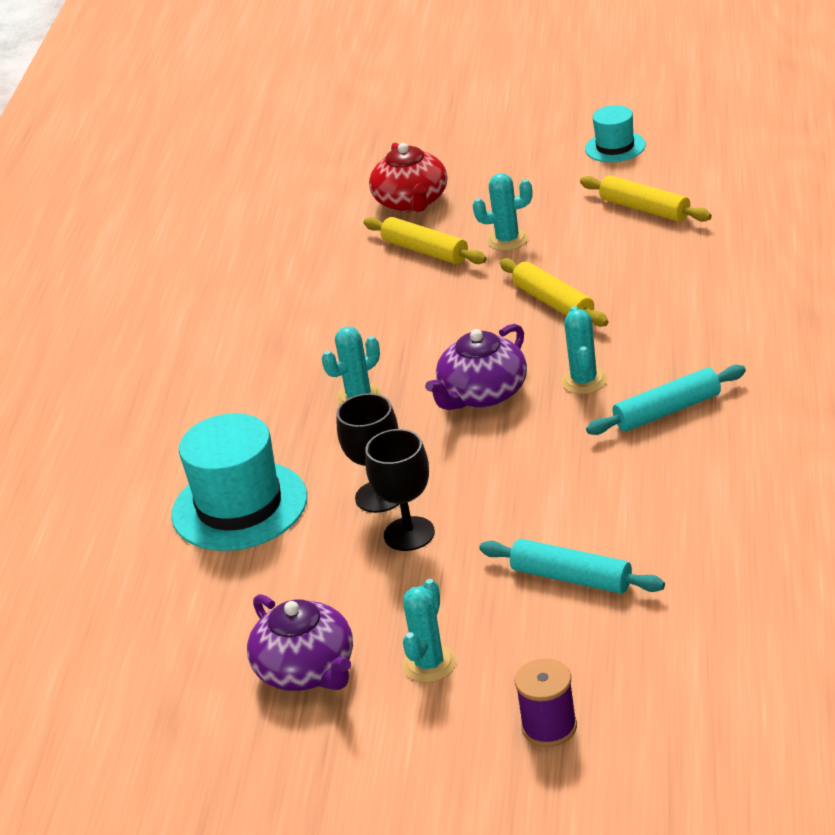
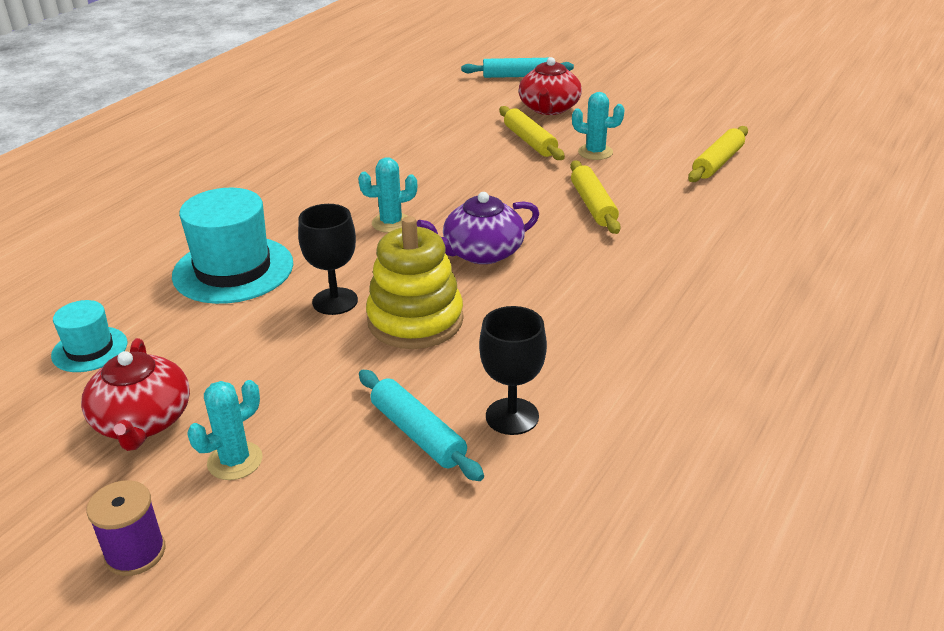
camera: 20 degrees right, 0 degrees up
purple teapot [247,594,353,691] -> red teapot [81,338,190,451]
black goblet [365,429,435,551] -> black goblet moved to [479,306,547,435]
purple spool [515,658,577,747] -> purple spool moved to [86,480,165,576]
turquoise cactus [561,306,607,394] -> none
yellow rolling pin [580,175,712,222] -> yellow rolling pin turned 60 degrees clockwise [688,126,748,182]
turquoise hat [585,105,646,162] -> turquoise hat moved to [51,300,128,372]
turquoise rolling pin [586,365,746,435] -> turquoise rolling pin moved to [461,58,574,78]
none -> yellow stacking toy [366,216,464,349]

